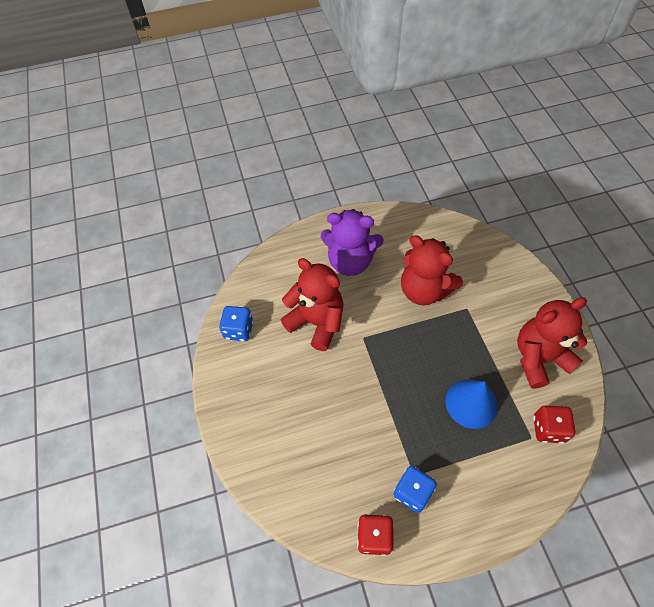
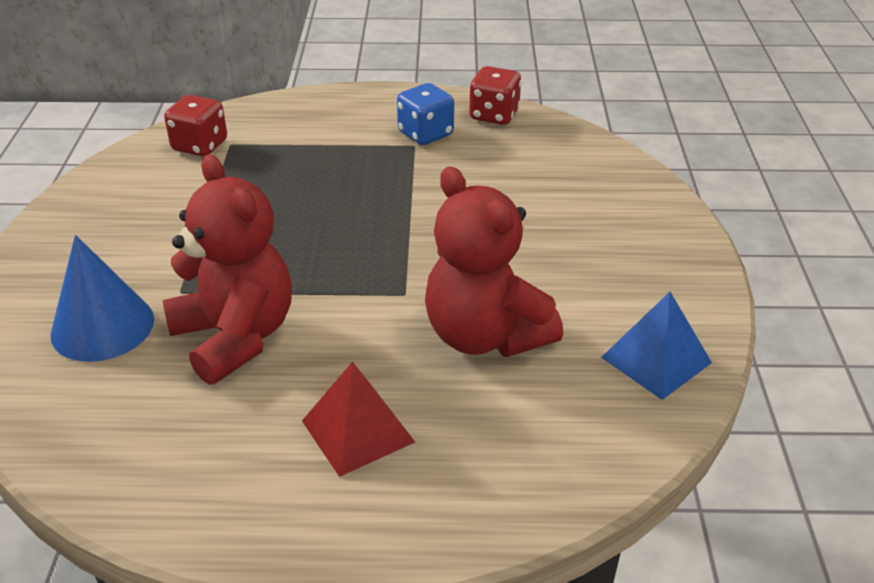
camera: 165 degrees left, 20 degrees down
blue dice [219,306,253,341] -> blue pyramid [601,292,712,400]
purple teddy bear [321,209,384,276] -> red pyramid [302,361,415,477]
blue cone [445,380,498,429] -> blue cone moved to [51,235,154,362]
red teddy bear [517,297,588,389] -> none

